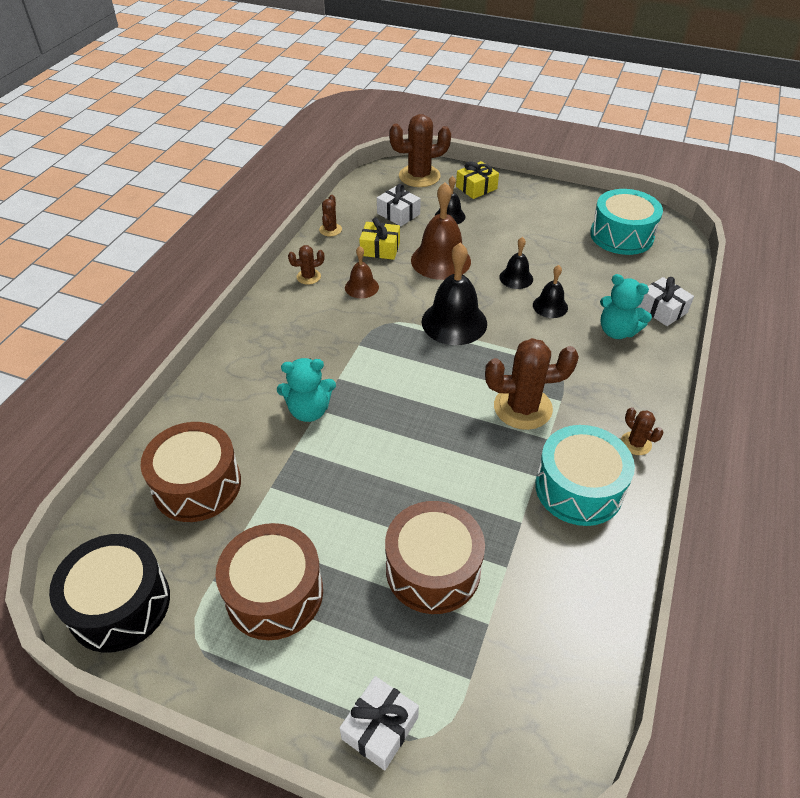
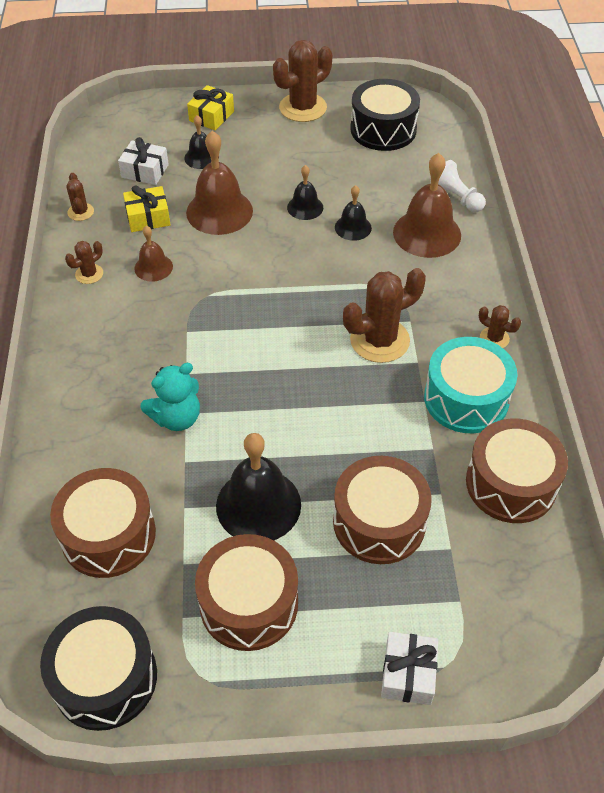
camera: 25 degrees left, 5 degrees up
brown cactus [389,114,451,187] -> brown cactus moved to [273,40,332,122]
black bell [422,242,487,345] -> black bell moved to [216,433,301,540]
turquoise drum [590,189,663,255] -> black drum [350,79,420,151]
turquoise teddy bear [600,274,652,339] -> brown bell [393,153,461,258]
white gift [638,277,694,326] -> white pawn [430,160,486,212]
none -> brown drum [466,418,568,523]

